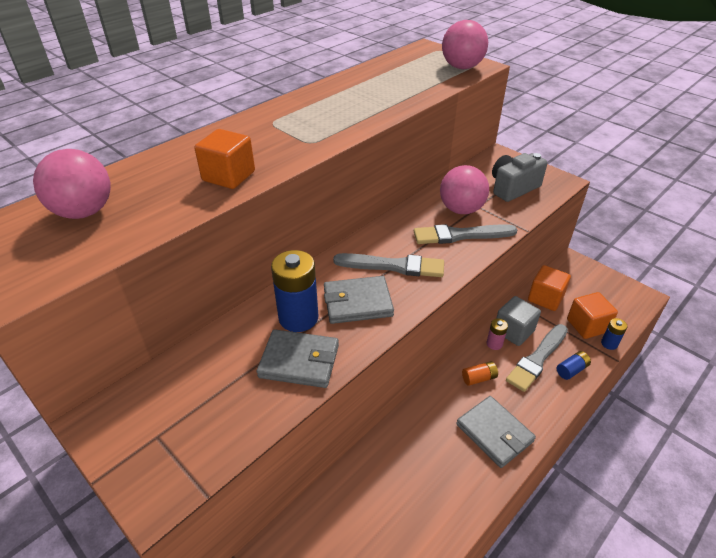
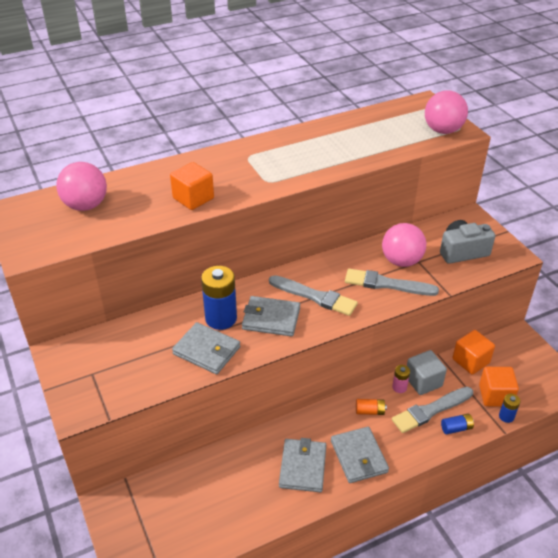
camera: 20 degrees right, 0 degrees up
none -> grey wallet [279,438,326,492]

